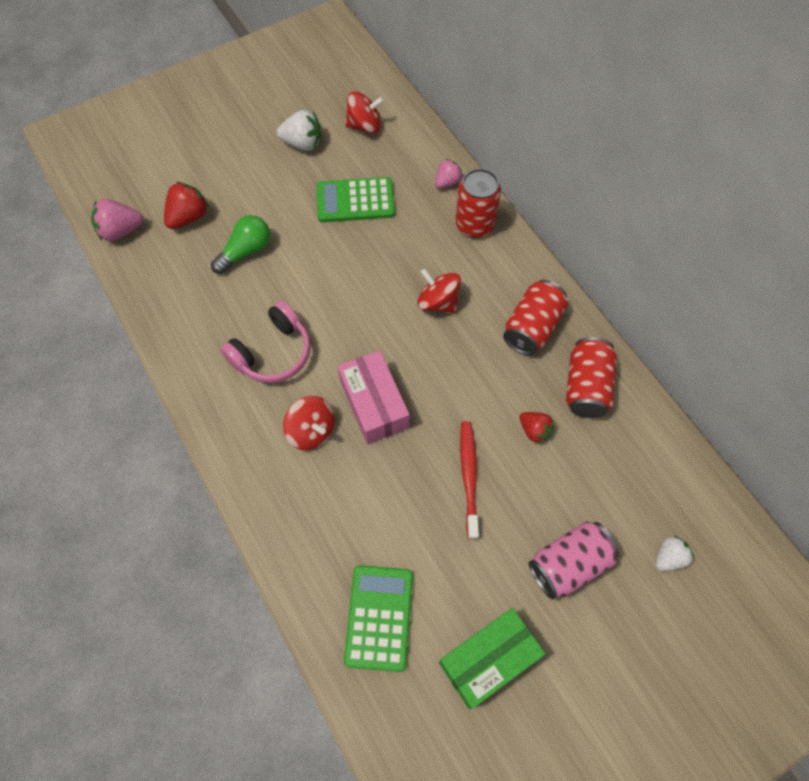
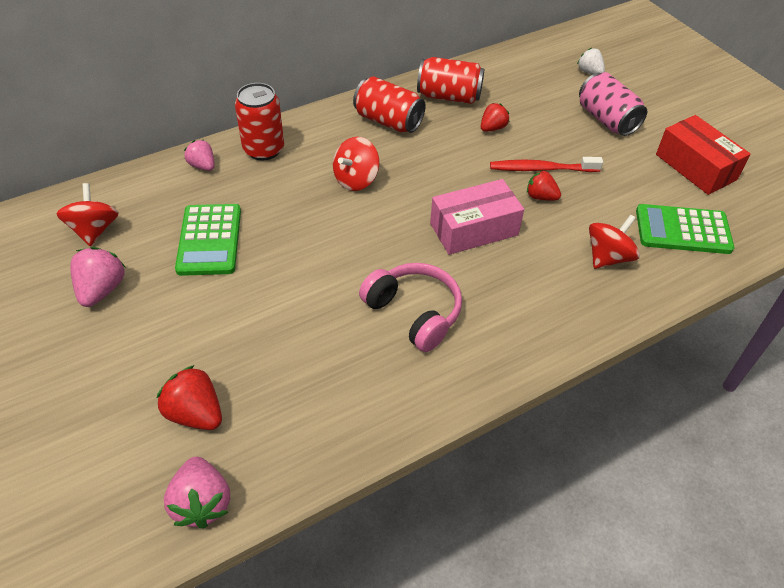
camera: 90 degrees left, 15 degrees down
green light bulb [211,215,270,274] -> none
white strawberry [277,110,321,151] -> pink strawberry [70,247,125,307]
red spinning top [283,396,335,450] -> red spinning top moved to [589,214,640,269]
green box [439,608,545,709] -> red box [656,115,751,195]
none -> red strawberry [527,170,561,201]

